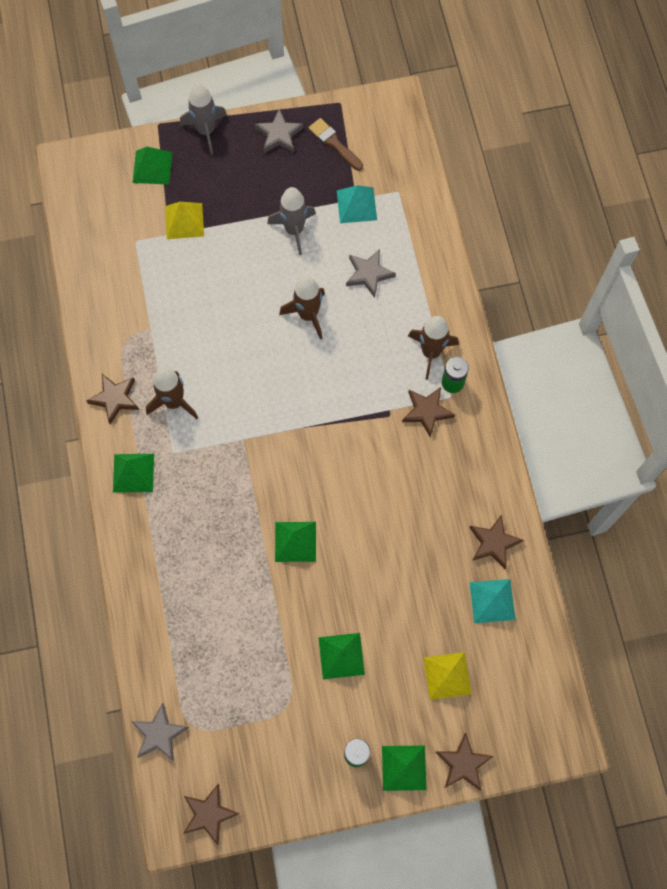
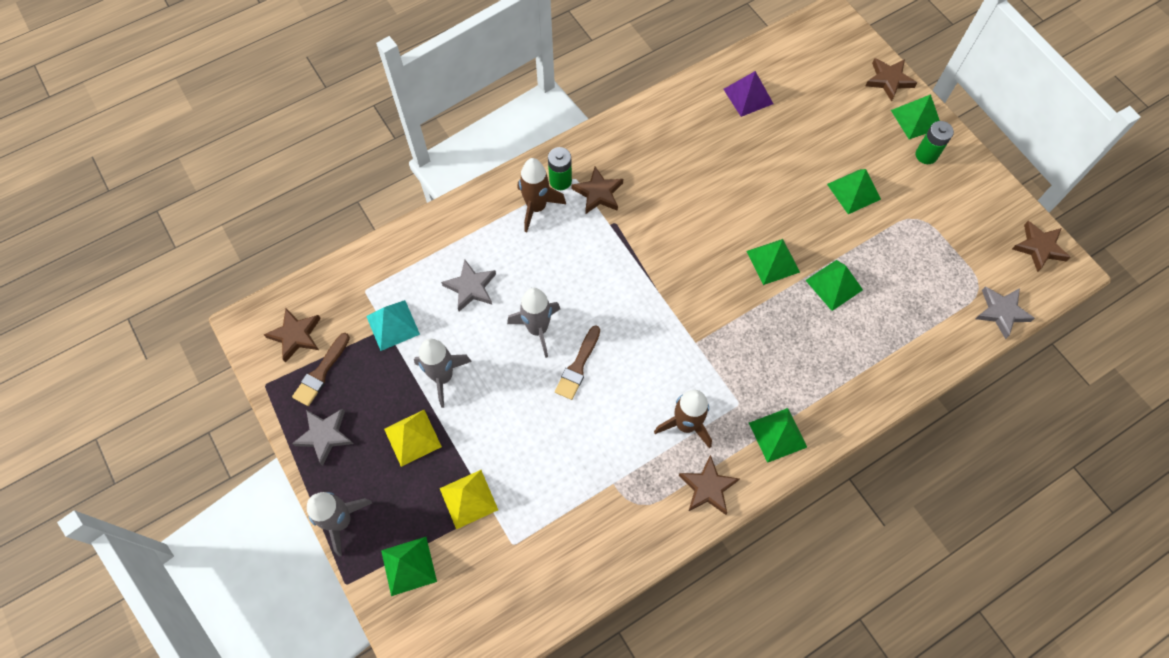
camera: 110 degrees left, 5 degrees down
brown rocket [279,276,325,339] -> grey rocket [507,288,560,358]
yellow pyramid [423,652,472,700] -> yellow pyramid moved to [384,410,442,467]
turquoise pyramid [469,579,516,623] -> purple pyramid [723,71,773,117]
brown star [470,514,523,569] -> brown star moved to [264,308,321,363]
none -> brown brush [555,325,600,400]
none -> green pyramid [805,260,863,311]

